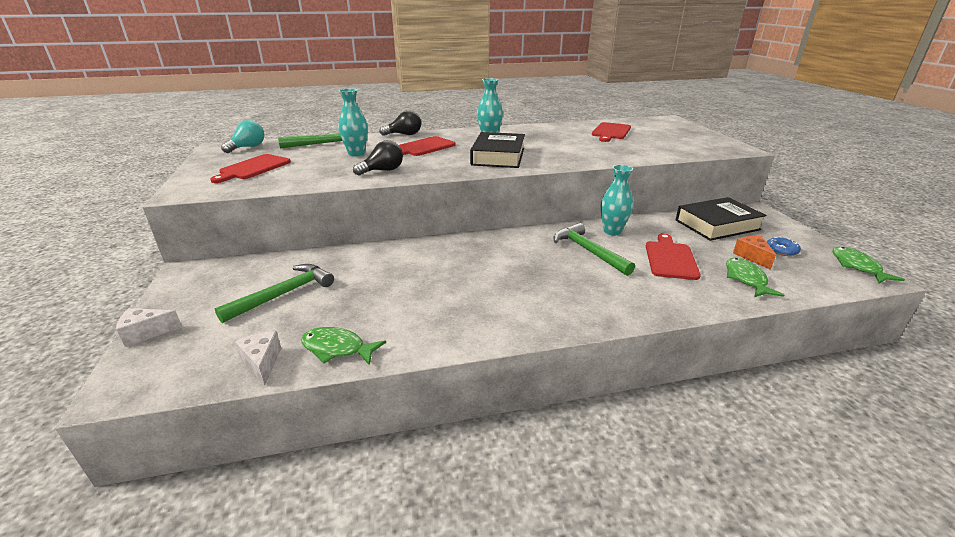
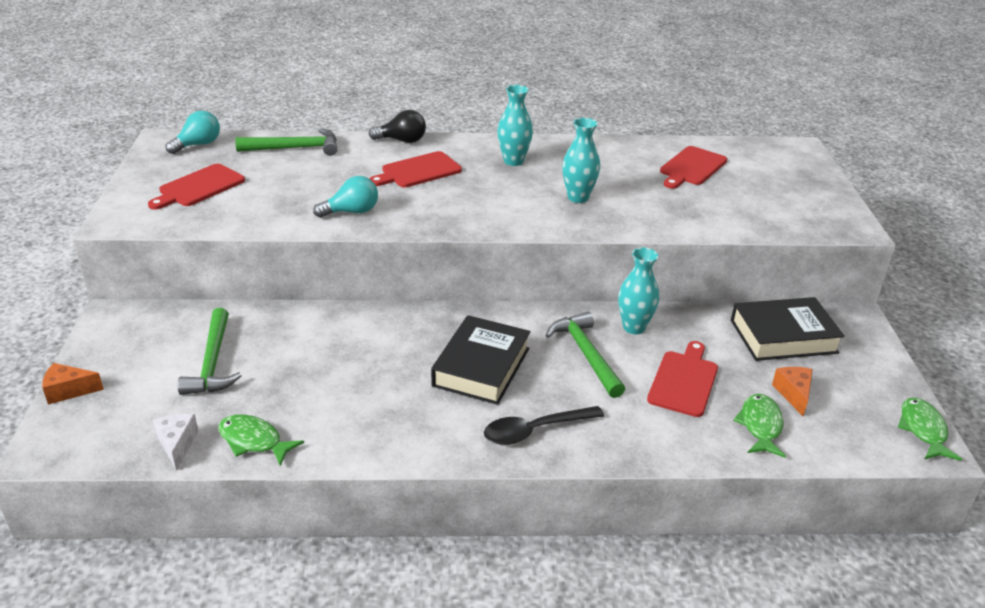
camera: 10 degrees right, 5 degrees up
white cheese [116,308,182,347] -> orange cheese [42,363,104,405]
green hammer [215,264,334,323] -> green hammer turned 120 degrees clockwise [178,308,242,395]
turquoise vase [338,88,368,157] -> turquoise vase moved to [562,118,600,203]
black light bulb [353,140,403,176] -> turquoise light bulb [313,176,378,218]
black book [470,132,525,168] -> black book moved to [431,315,531,405]
blue donut [767,236,801,256] -> none
none -> black spoon [484,406,604,445]

